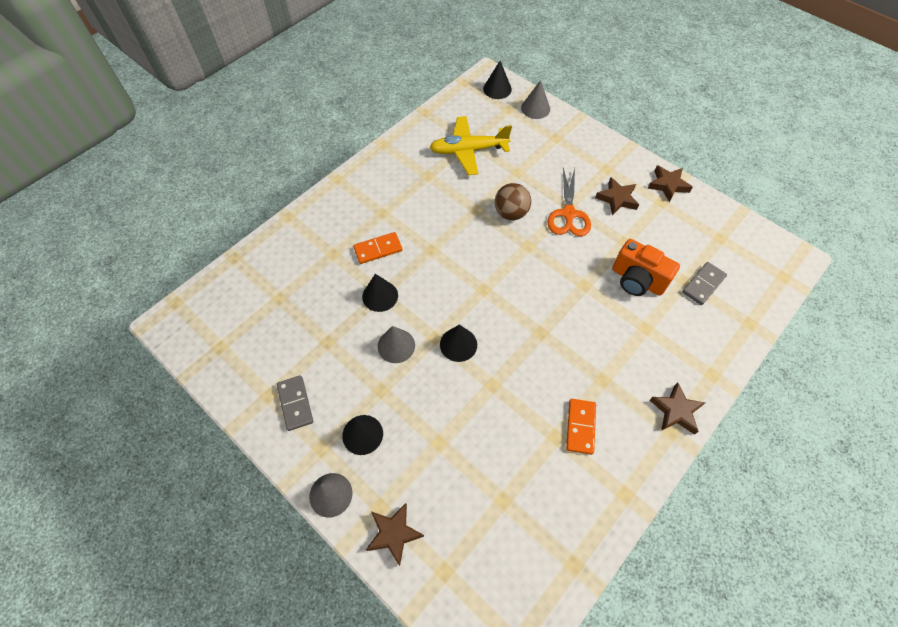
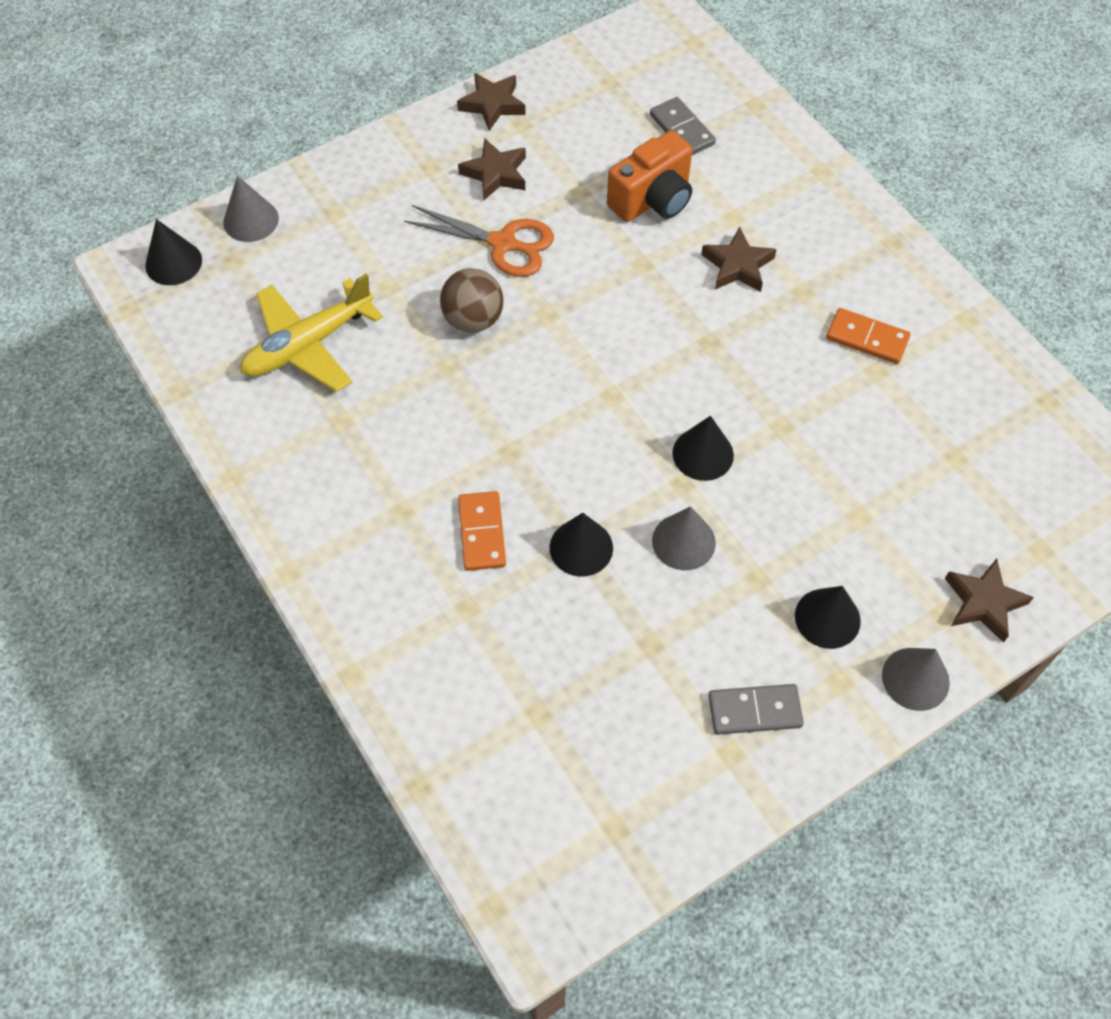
camera: 75 degrees left, 0 degrees up
yellow plane [429,116,512,175] -> yellow plane turned 45 degrees clockwise [240,273,383,392]
brown star [650,382,705,435] -> brown star moved to [701,227,777,292]

